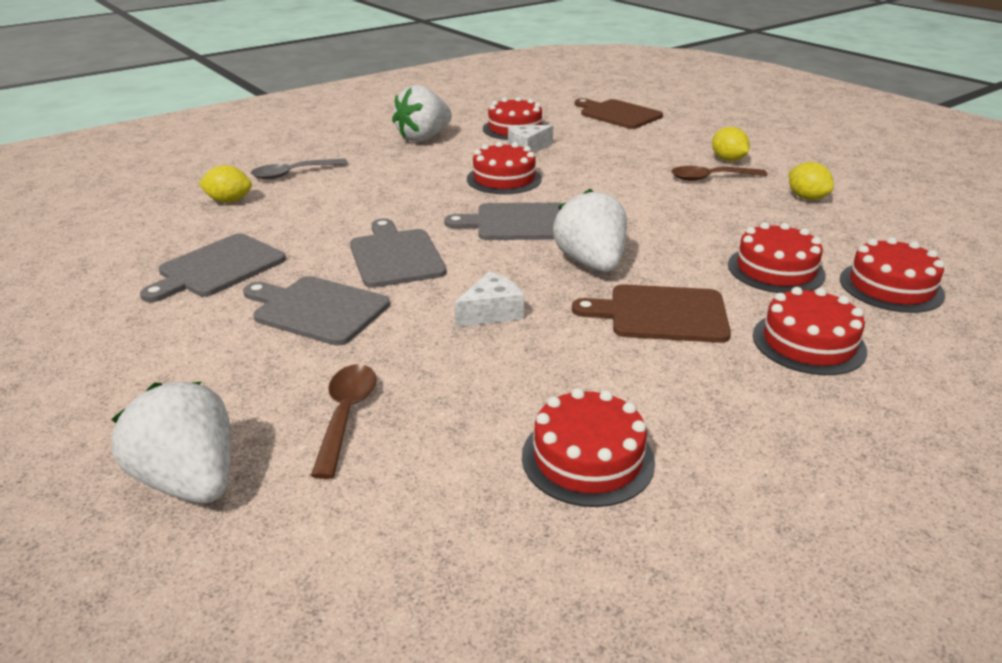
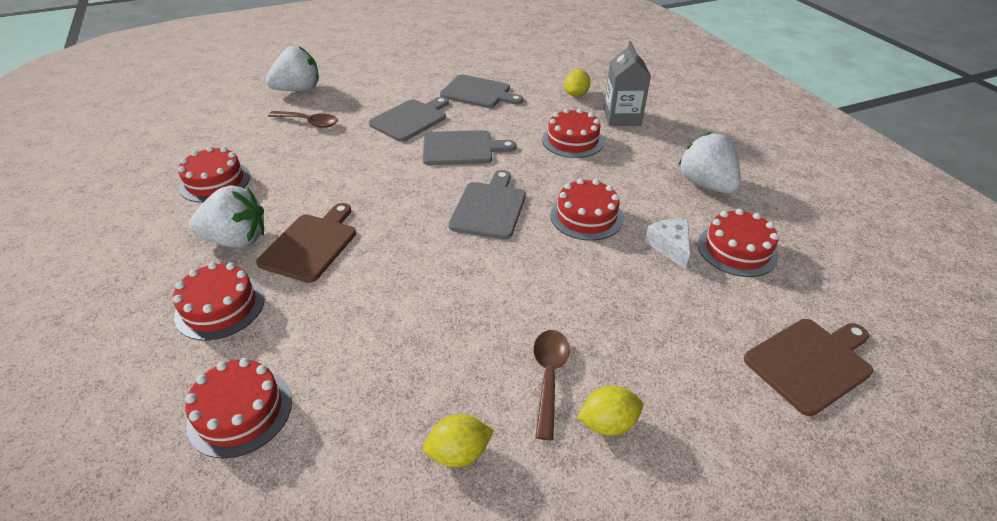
camera: 105 degrees right, 10 degrees up
grey cutting board [140,233,286,302] -> grey cutting board turned 150 degrees clockwise [440,74,524,108]
grey spoon [251,159,348,180] -> grey carton [604,41,651,126]
white cheese [455,271,524,327] -> none
white strawberry [553,189,627,272] -> white strawberry moved to [189,185,264,248]
red cake [728,222,826,293] -> red cake moved to [542,108,604,158]

